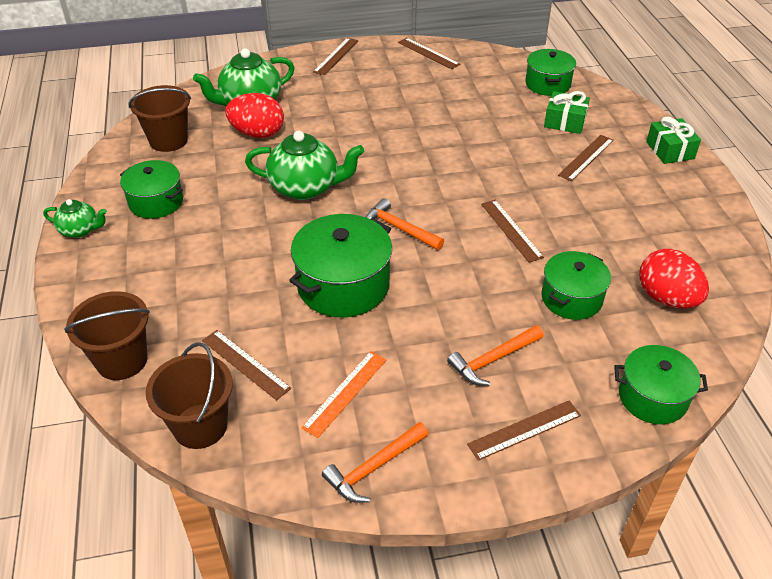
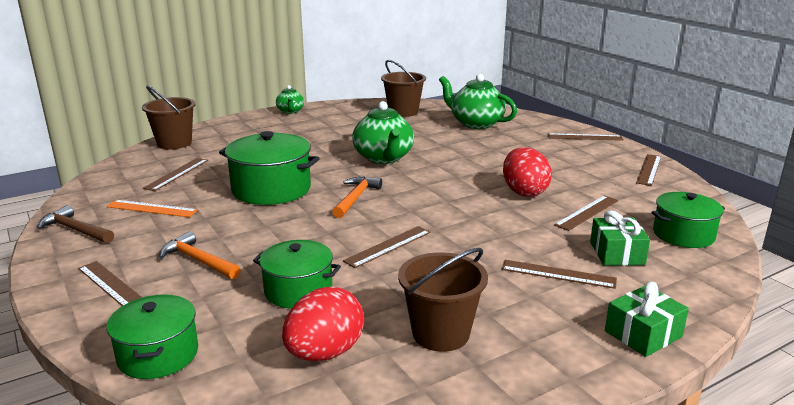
camera: 70 degrees right, 20 degrees down
green pot [120,160,183,219] -> none
brown bucket [146,342,233,449] -> brown bucket moved to [398,248,488,352]
red egg [225,93,284,138] -> red egg moved to [503,147,552,197]
orange hammer [322,422,429,503] -> brown hammer [38,205,114,243]
none -> brown ruler [554,195,618,231]

